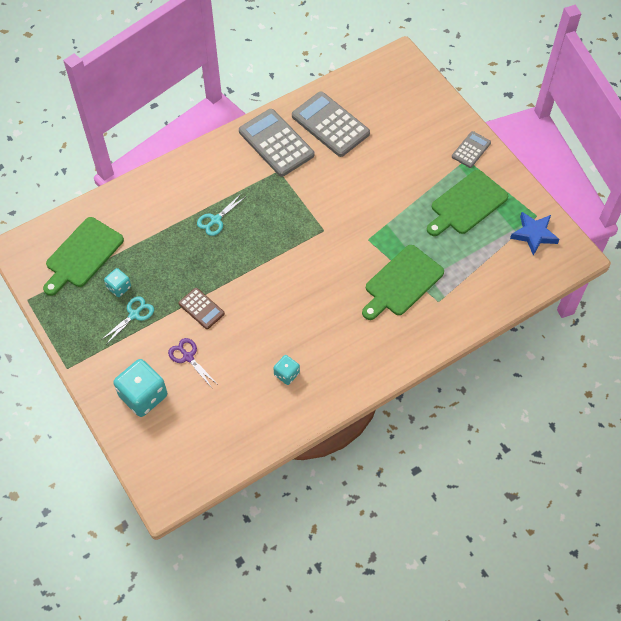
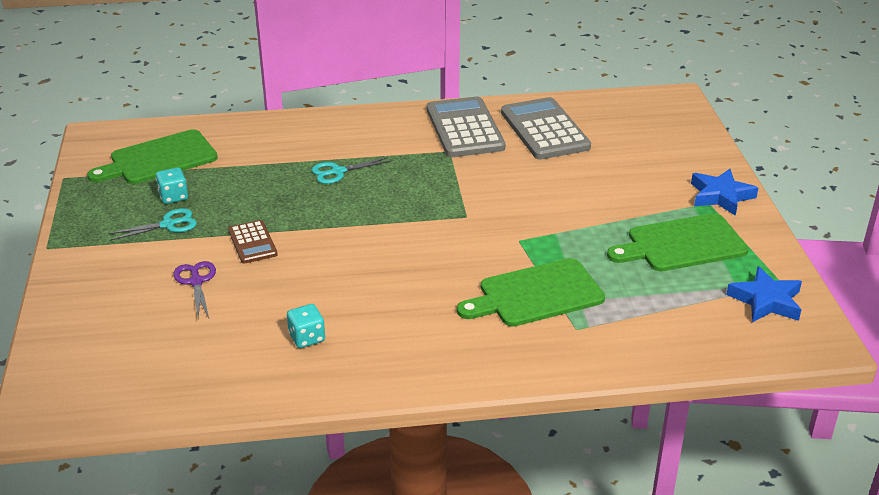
camera: 25 degrees right, 25 degrees down
turquoise dice [113,359,167,417] -> none
grey calculator [452,131,491,168] -> blue star [691,169,758,216]

